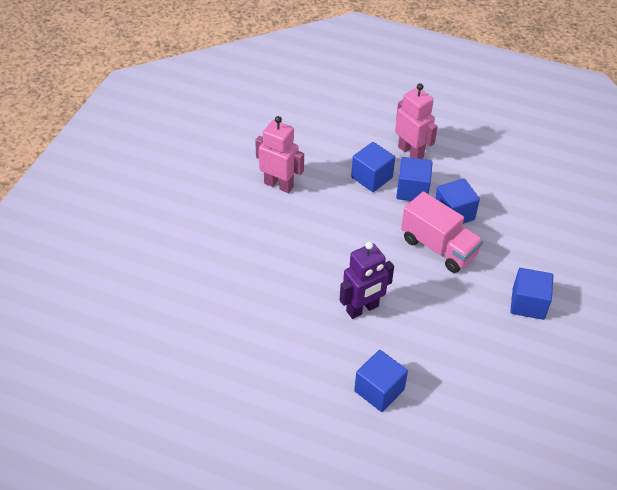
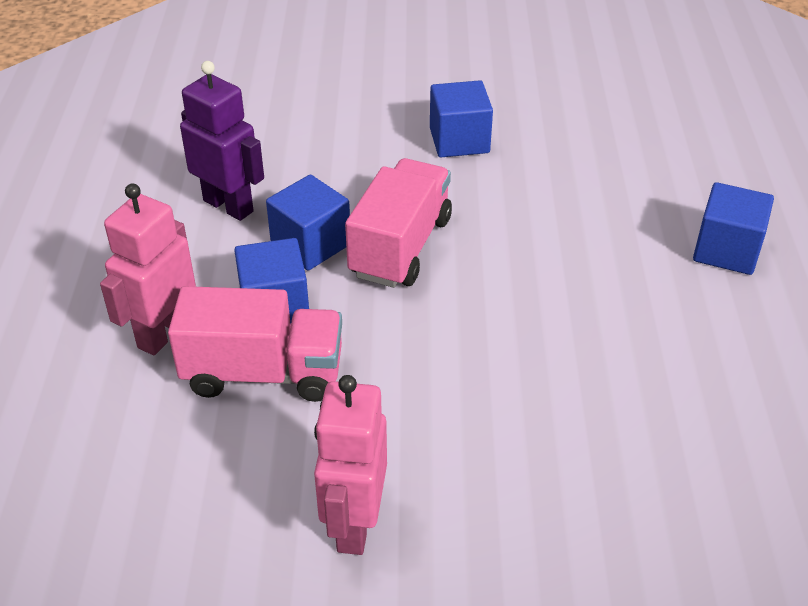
camera: 110 degrees left, 5 degrees down
purple robot [340,242,394,319] -> purple robot moved to [180,61,264,221]
blue cube [351,142,395,192] -> pink truck [168,286,342,402]

